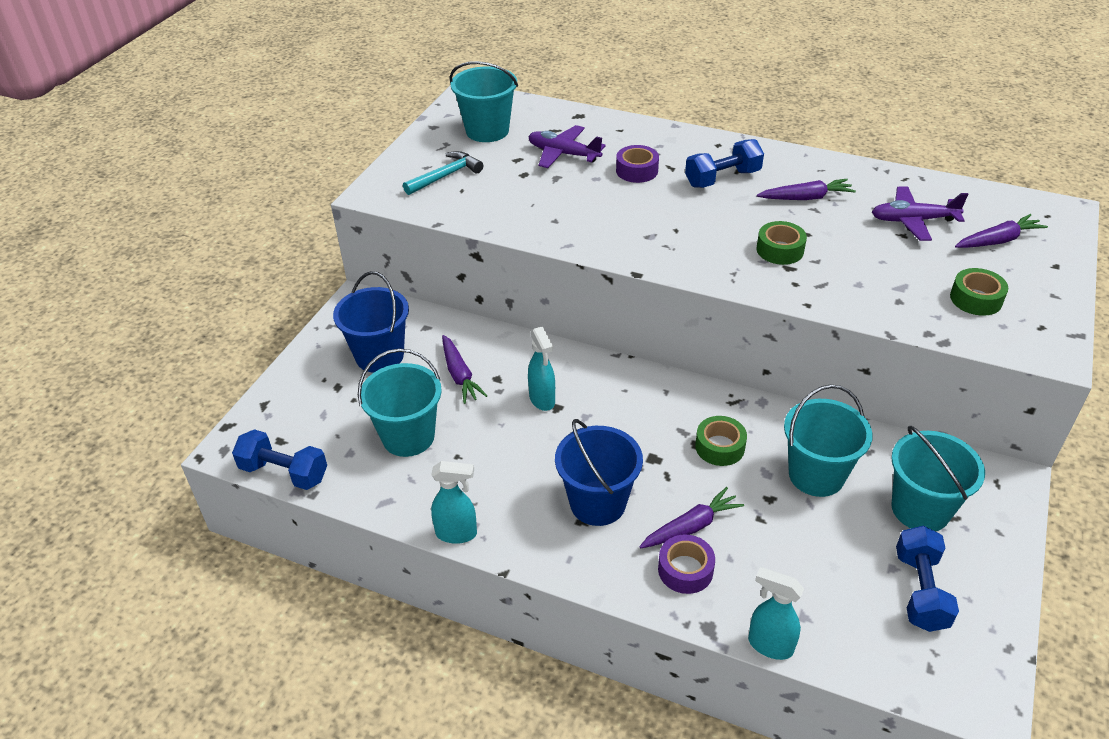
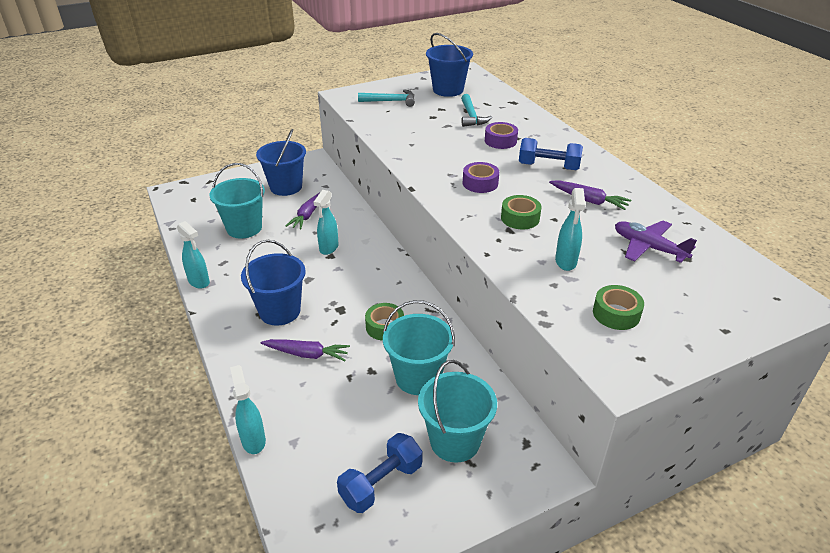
camera: 40 degrees right, 5 degrees down
blue dumbbell [232,429,327,490] -> none
turquoise bucket [449,61,518,142] -> blue bucket [426,33,473,97]
purple plane [528,125,606,168] -> turquoise hammer [461,94,492,127]
purple tape [658,534,715,594] -> purple tape moved to [463,162,499,193]
purple carrot [955,214,1048,248] -> none
none -> turquoise spray bottle [555,188,585,271]

